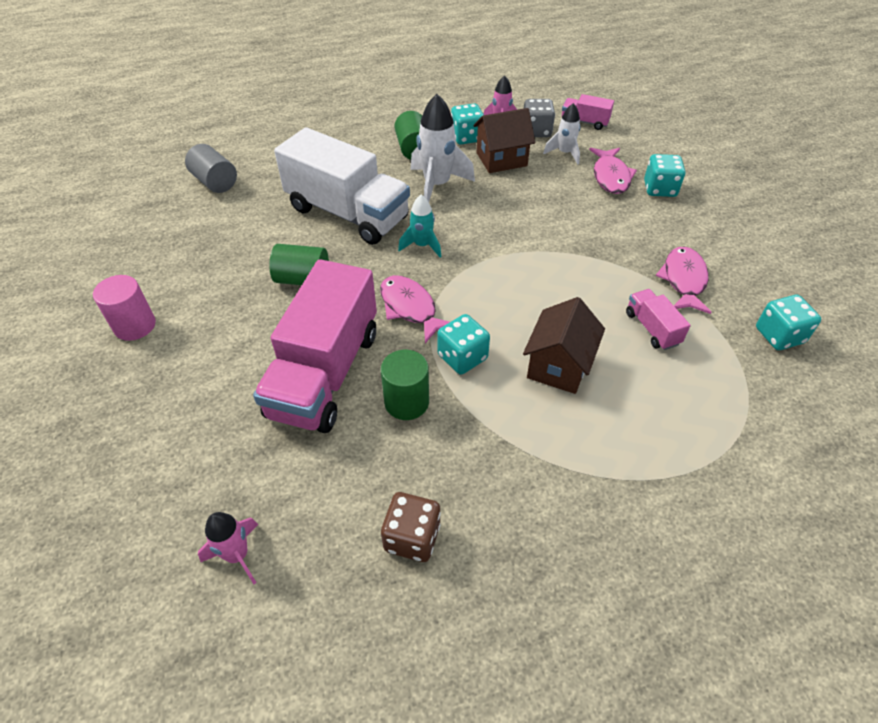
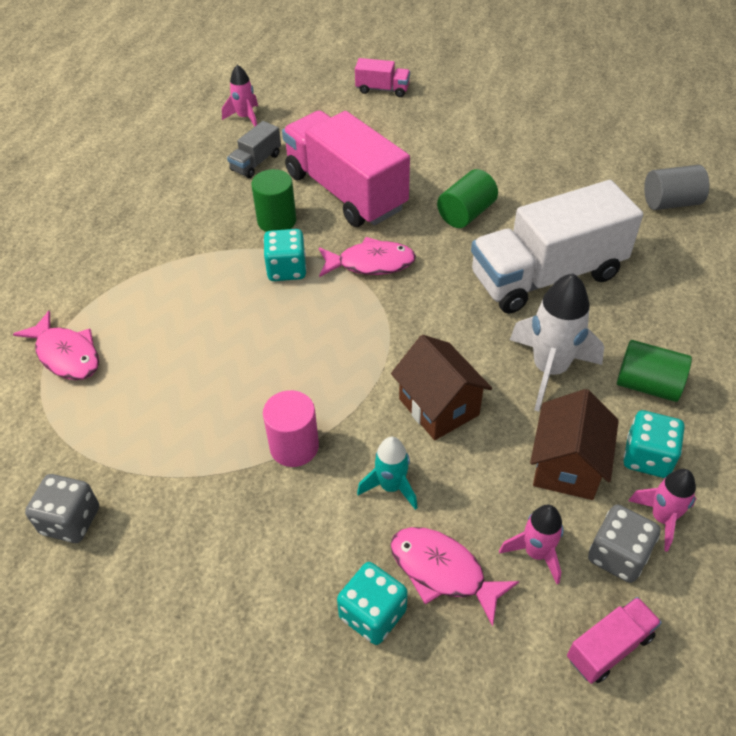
camera: 125 degrees right, 0 degrees up
pink cylinder [93,275,156,341] -> pink cylinder moved to [263,390,319,467]
brown dice [381,492,441,562] -> none
turquoise rocket [398,195,442,258] -> turquoise rocket moved to [357,437,417,510]
brown house [523,297,605,394] -> brown house moved to [391,335,492,440]
white rocket [543,103,581,164] -> pink rocket [499,505,564,584]
pink truck [626,289,691,350] -> pink truck moved to [355,58,410,97]
pink fish [656,246,712,314] -> pink fish moved to [13,311,99,380]
turquoise dice [756,295,821,350] -> grey dice [25,474,99,543]
none -> grey truck [227,121,281,178]

